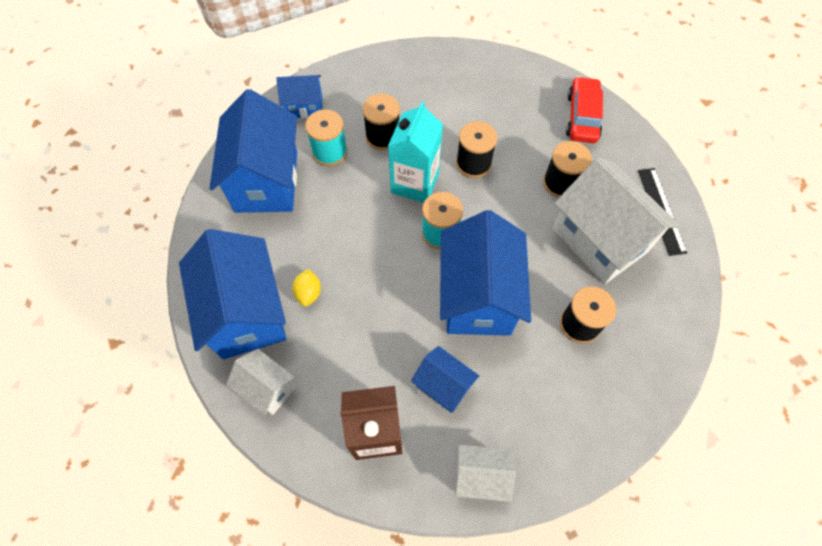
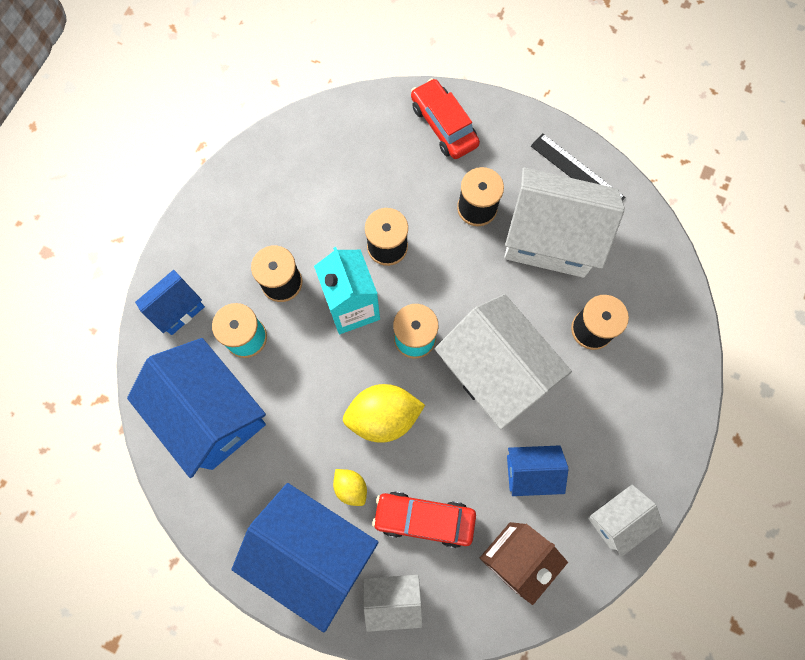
camera: 40 degrees left, 10 degrees up
blue house [440,210,531,336] -> white house [435,294,572,429]
none -> yellow lemon [343,384,425,443]
none -> red car [372,491,476,548]

